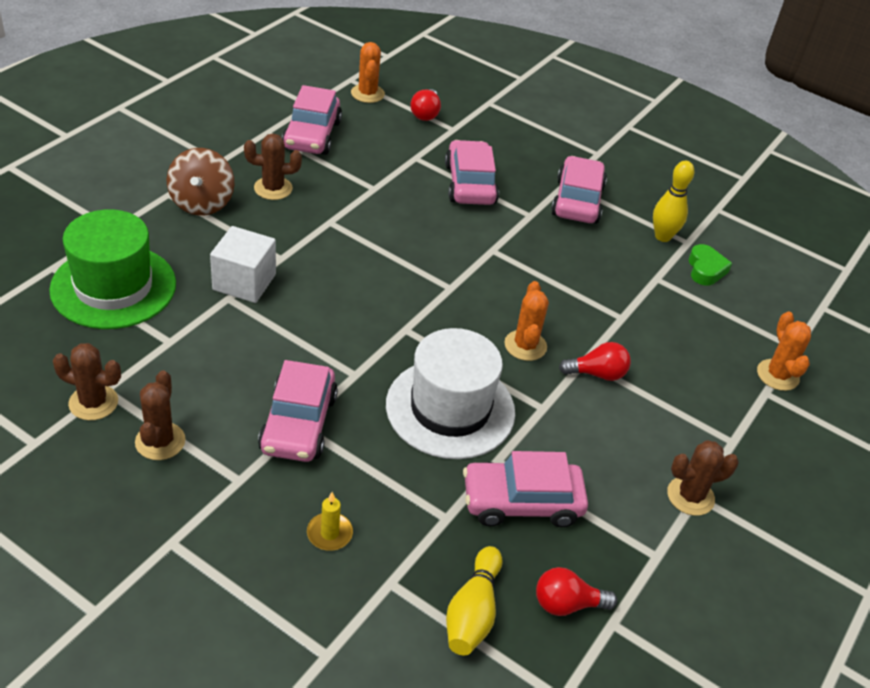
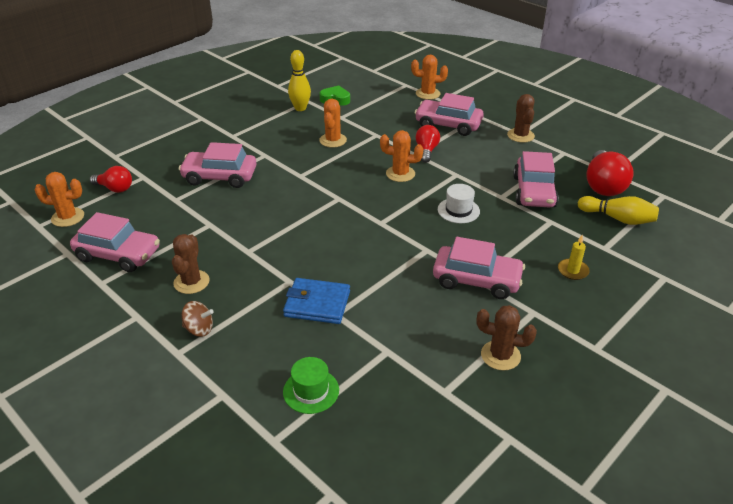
camera: 75 degrees left, 5 degrees down
green hat [49,209,176,329] -> green hat [283,357,339,414], size x0.48
brown cactus [53,343,121,420] -> none
brown spinning top [167,148,235,216] -> brown spinning top [182,301,214,337], size x0.58
white cube [210,226,276,303] -> blue wallet [283,278,350,324]
white hat [386,328,515,459] -> white hat [438,184,480,223], size x0.48
red light bulb [536,567,617,616] -> red light bulb [586,150,634,196], size x1.64
pink car [551,156,607,224] -> pink car moved to [415,93,484,136]
none -> orange cactus [319,99,347,148]

